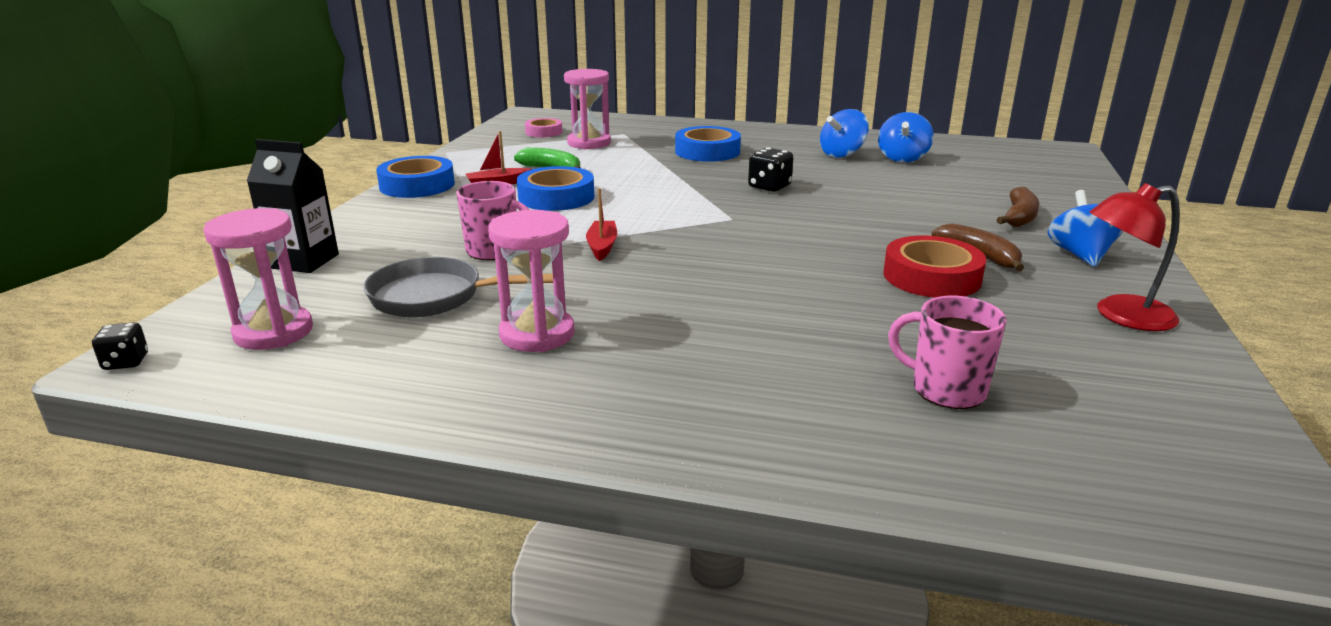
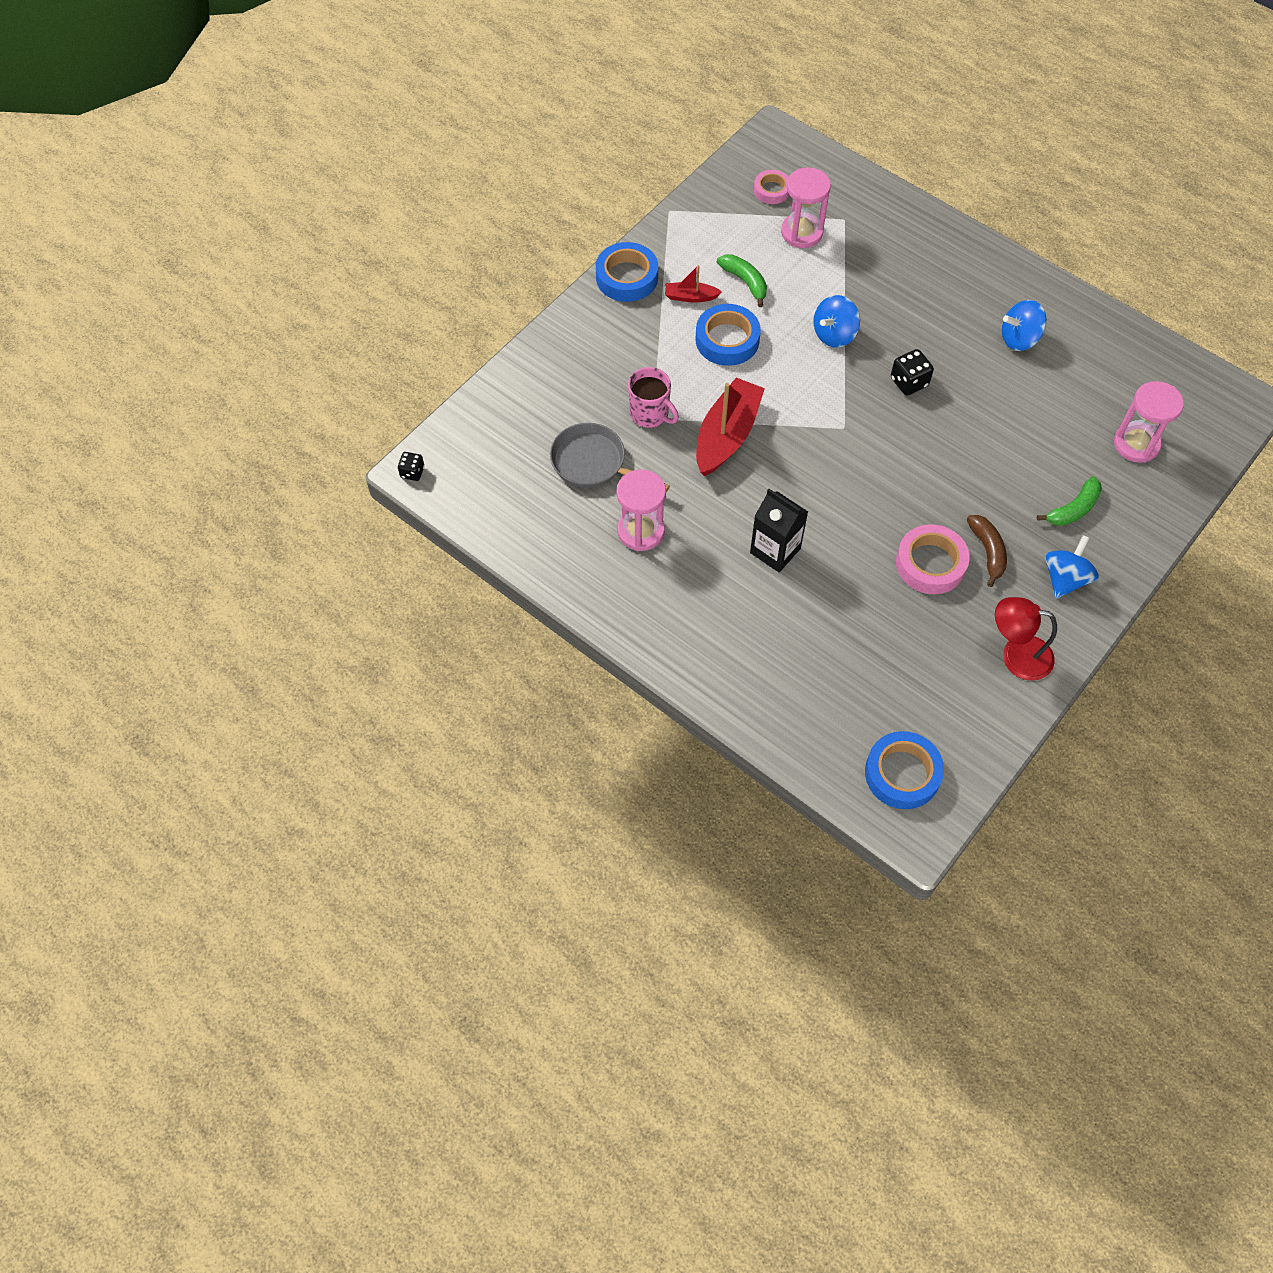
camera: 25 degrees right, 35 degrees up
pink hourglass [203,208,313,350] -> pink hourglass moved to [1114,381,1184,463]
black carton [247,139,339,273] -> black carton moved to [750,489,808,572]
red boat [586,188,617,261] -> red boat [696,378,765,476], size x2.01
blue tape [675,126,741,162] -> blue tape moved to [865,731,944,809]
blue spinning top [878,112,934,163] -> blue spinning top moved to [814,295,860,348]
red tape [884,235,986,298] -> pink tape [896,524,970,594]
pink mug [888,296,1007,409] -> none
brown banana [996,187,1039,227] -> green banana [1037,476,1102,526]

